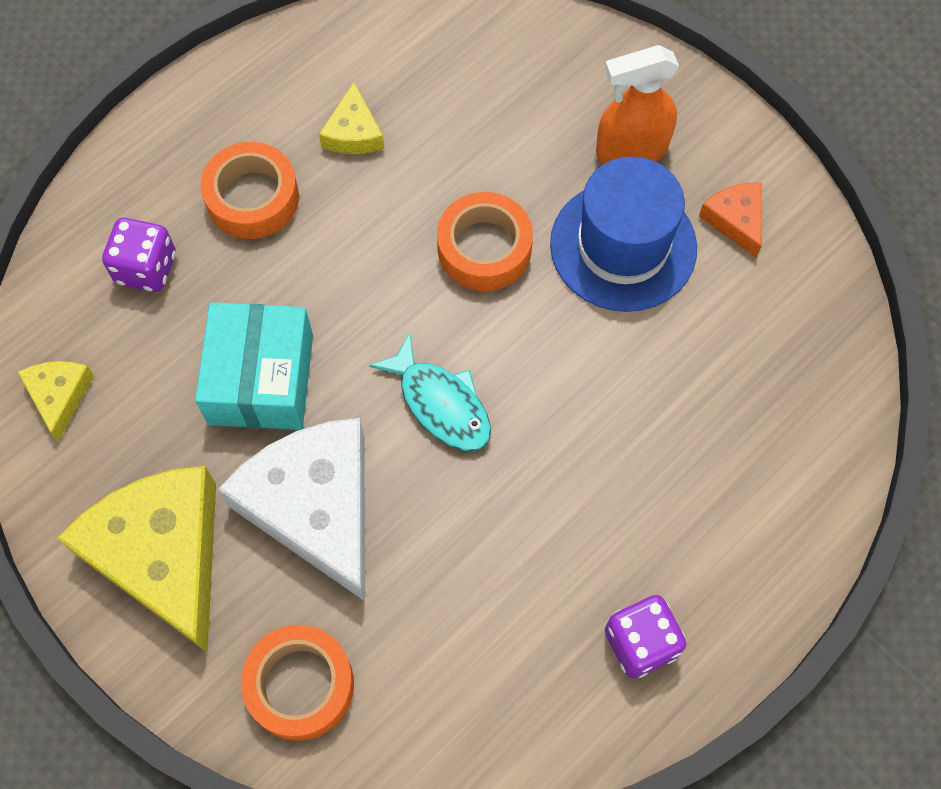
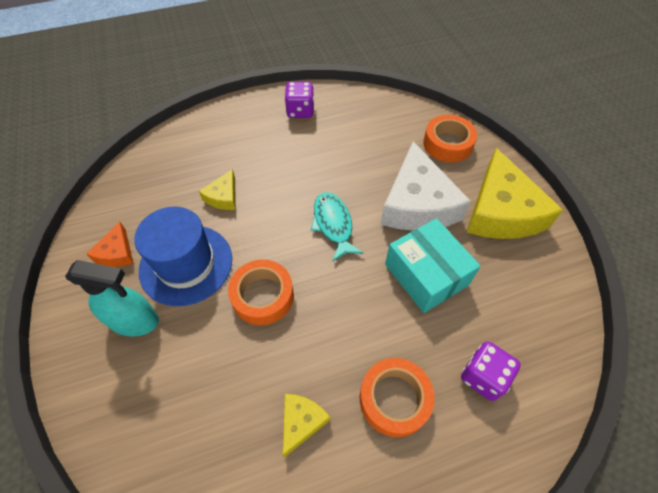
camera: 155 degrees left, 10 degrees down
yellow cheese [18,361,94,442] -> yellow cheese moved to [199,169,236,210]
turquoise box [195,302,313,430] -> turquoise box turned 60 degrees counterclockwise [385,218,481,313]
orange spray bottle [596,45,679,164] -> turquoise spray bottle [65,260,159,337]

